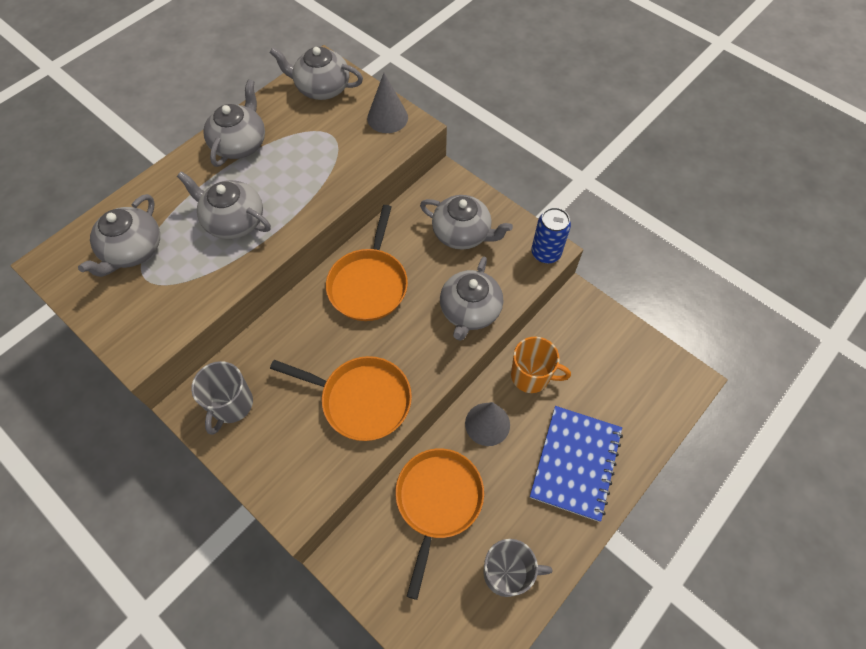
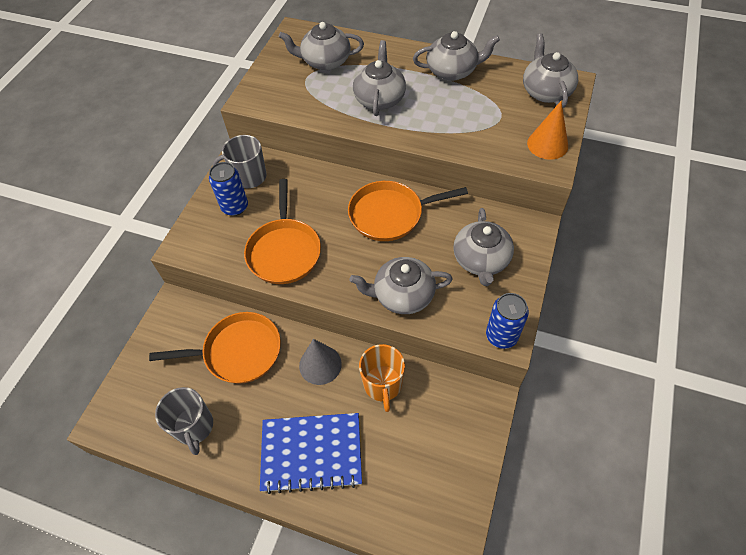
camera: 70 degrees right, 5 degrees down
grey cone [367,73,408,133] -> orange cone [527,101,568,160]
none -> blue can [209,162,248,216]

